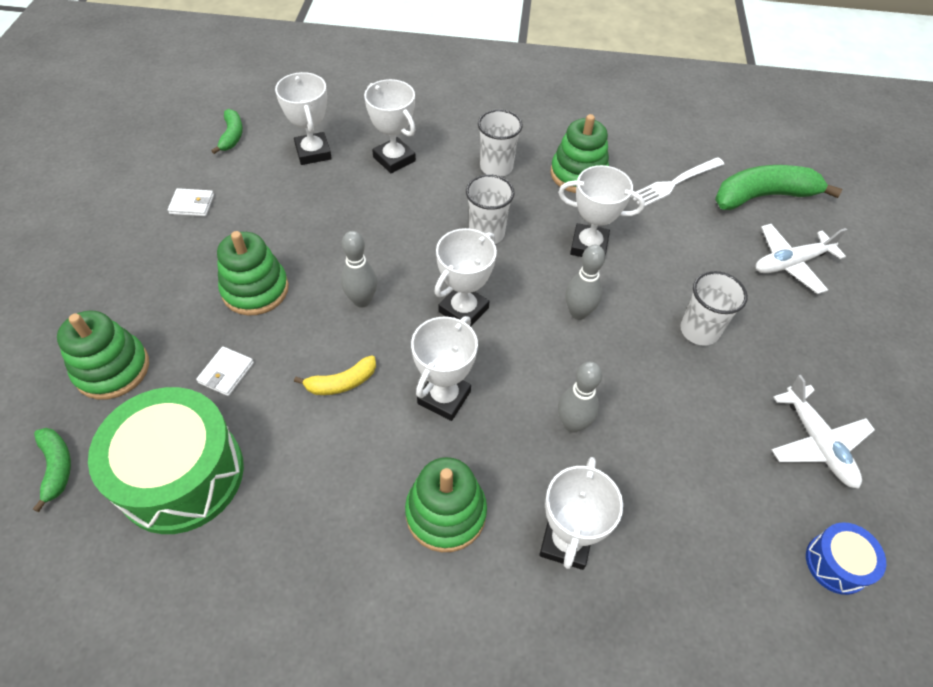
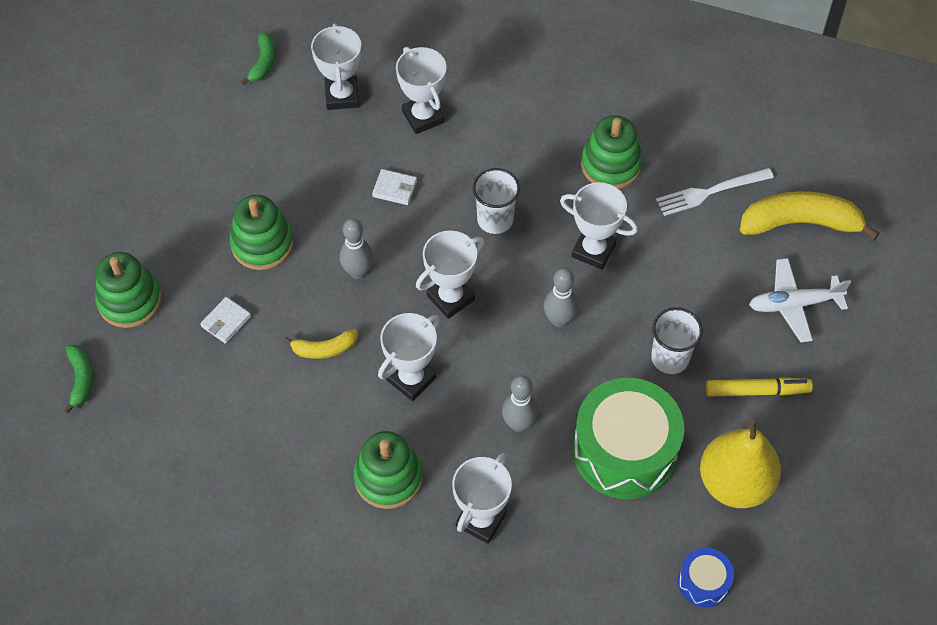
camera: 15 degrees right, 5 degrees up
green drum [88,387,244,534] -> green drum moved to [573,378,684,499]
white wallet [168,188,214,217] -> white wallet moved to [372,169,417,205]
white cup [478,109,523,177] -> none
green banana [715,165,842,210] -> yellow banana [740,191,879,240]
white plane [772,375,875,489] -> yellow pear [700,419,781,508]
none -> yellow marker [706,377,813,397]

